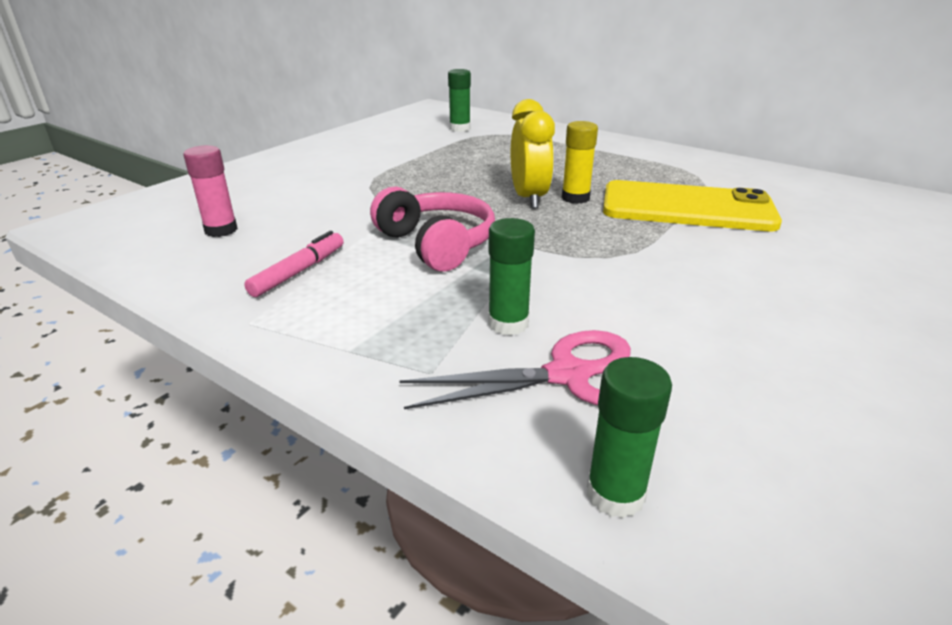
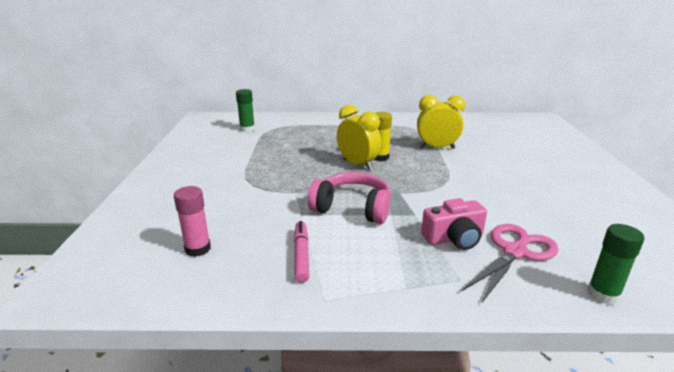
camera: 35 degrees left, 5 degrees down
green glue stick [488,218,535,335] -> pink camera [421,198,487,250]
yellow phone [603,180,782,231] -> yellow clock [417,95,465,149]

